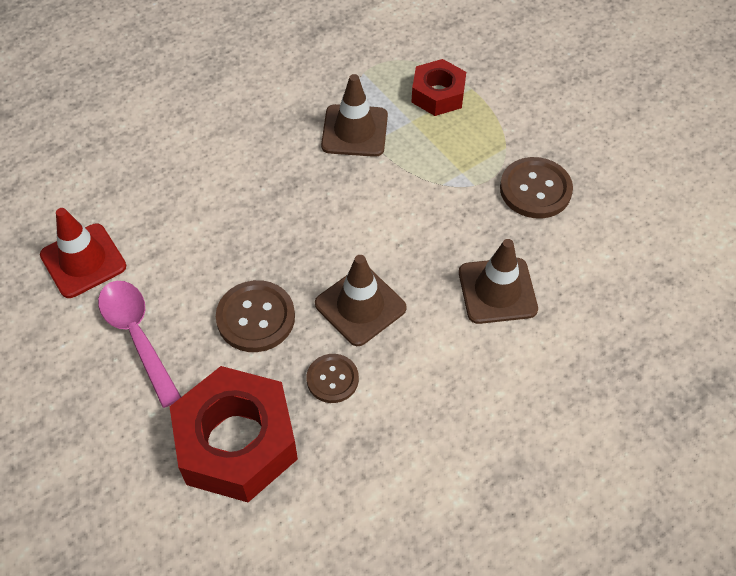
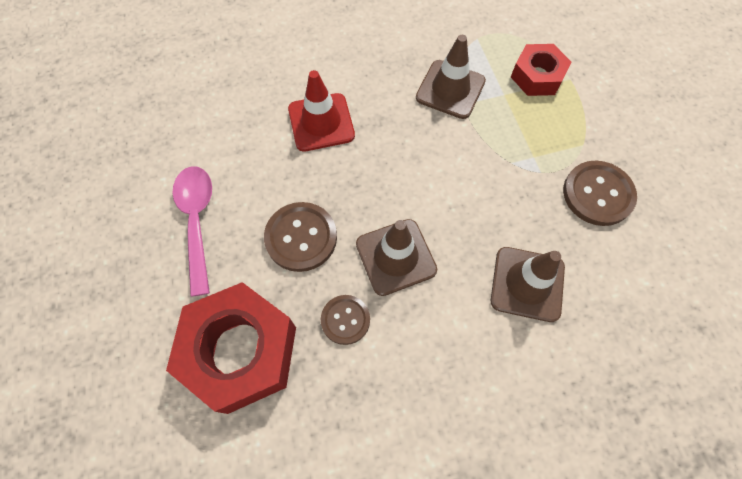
camera: 20 degrees right, 10 degrees up
red traffic cone [40,208,126,298] -> red traffic cone moved to [288,70,355,152]

